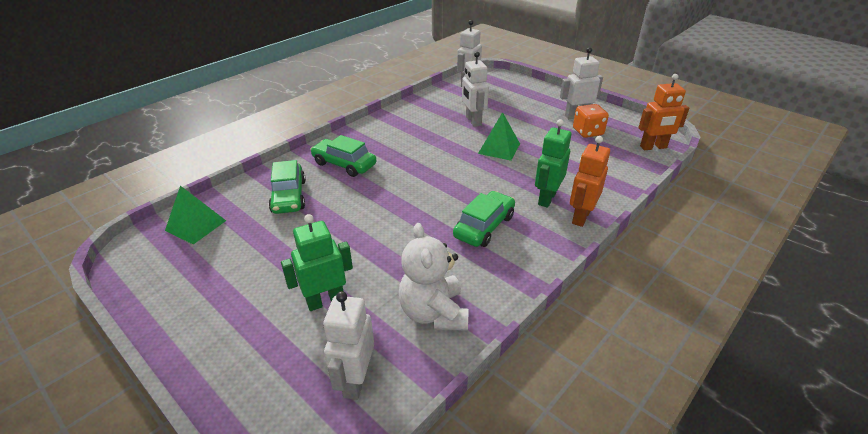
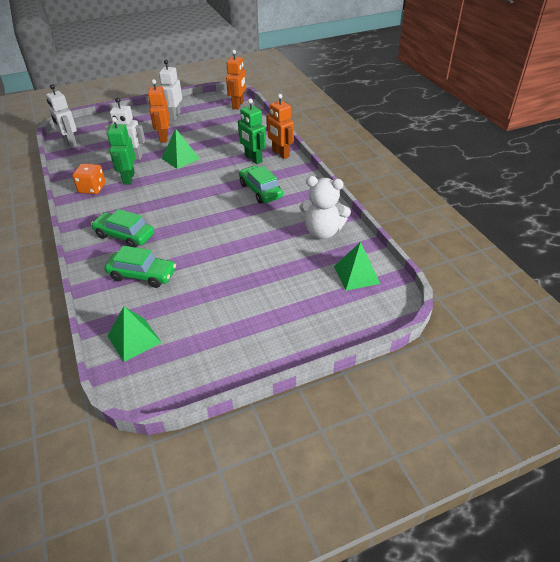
camera: 65 degrees left, 5 degrees up
green robot [281,214,353,311] -> green robot moved to [107,117,136,185]
green car [310,135,376,177] -> green car turned 60 degrees clockwise [91,209,154,248]
white robot [323,291,374,400] -> green pyramid [334,242,380,291]
orange dice [573,104,609,138] -> orange dice moved to [72,163,105,194]
none -> orange robot [148,79,170,143]

